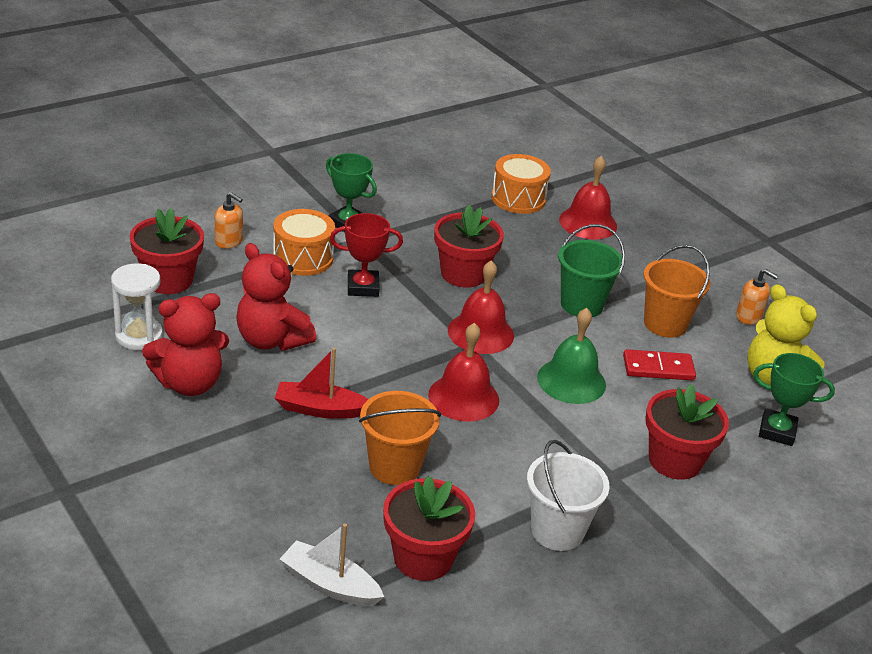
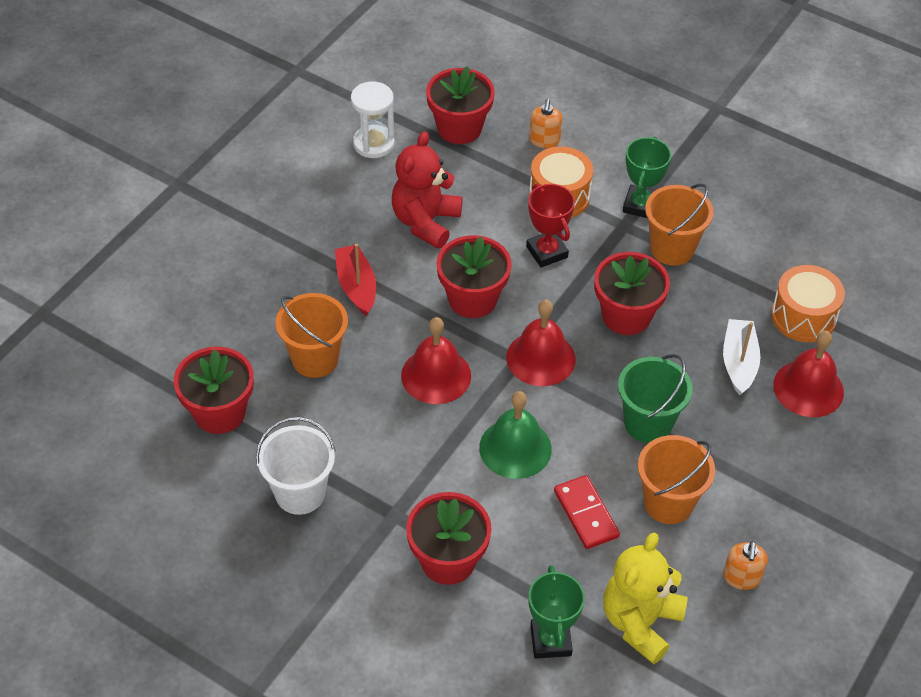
camera: 70 degrees right, 15 degrees up
red teddy bear [142,293,229,396] -> none
white boat [280,523,384,606] -> white boat moved to [723,319,761,396]
none -> red flower pot [436,235,512,318]
none -> orange bucket [645,183,714,266]

